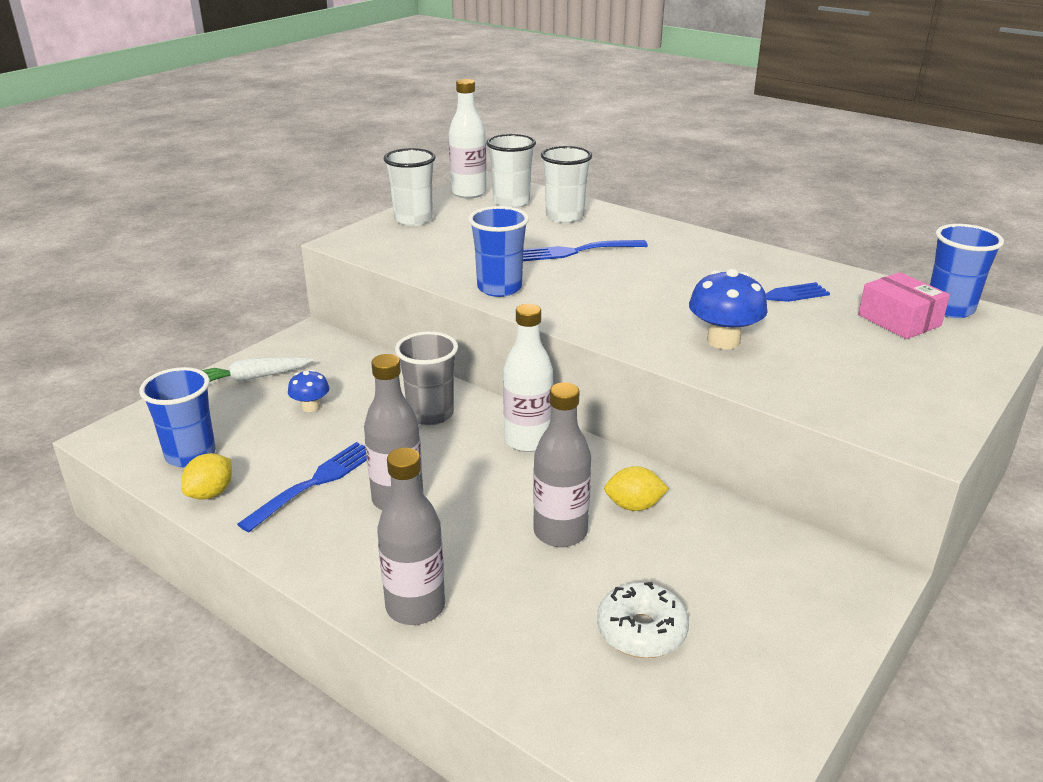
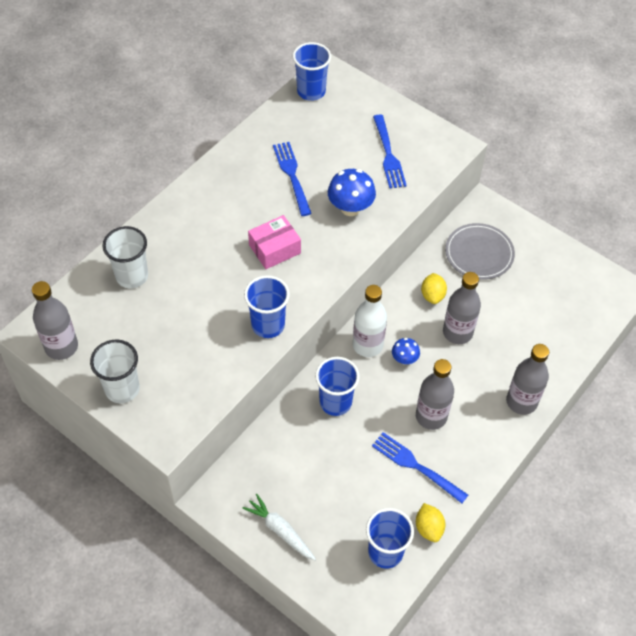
camera: 90 degrees left, 25 degrees up
yellow lemon [181,453,232,500] -> yellow lemon turned 45 degrees clockwise [416,503,445,542]
white carrot [201,357,313,382] -> white carrot turned 150 degrees clockwise [242,494,316,560]
blue mushroom [288,370,329,412] -> blue mushroom moved to [392,338,420,365]
grey cup [395,331,458,425] -> blue cup [315,357,360,416]
white bottle [449,79,487,199] -> grey bottle [32,281,78,360]
white cup [486,134,536,208] -> none
blue fork [523,240,648,261] -> blue fork moved to [373,114,407,189]
white donut [597,582,689,658] -> none
pink box [858,272,950,339] -> pink box moved to [248,215,301,269]
none -> grey plate [445,223,515,280]

